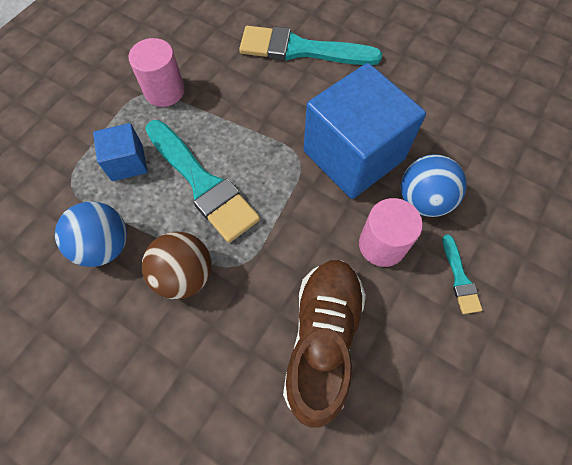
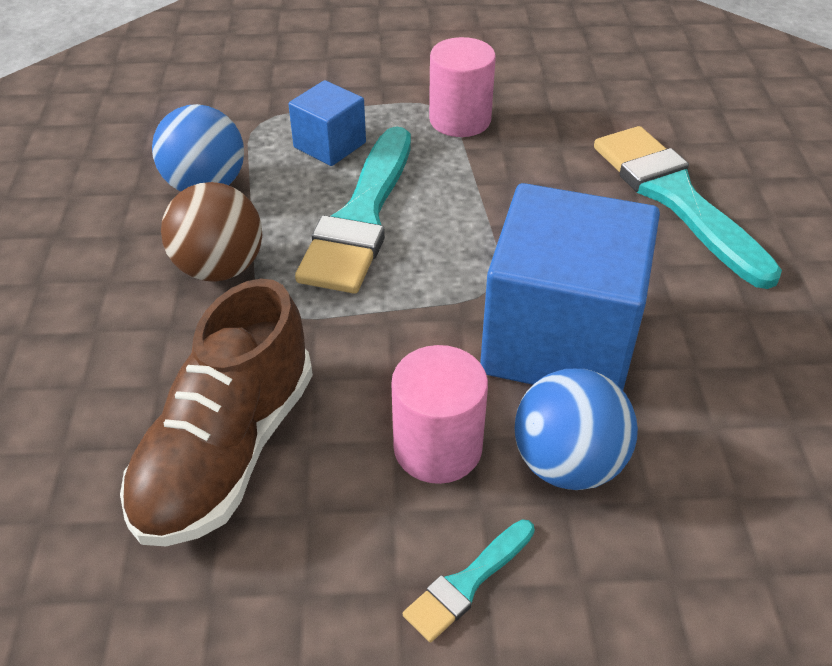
camera: 55 degrees right, 20 degrees down
brown shoe [283,260,366,428] -> brown shoe turned 135 degrees clockwise [120,279,313,546]

